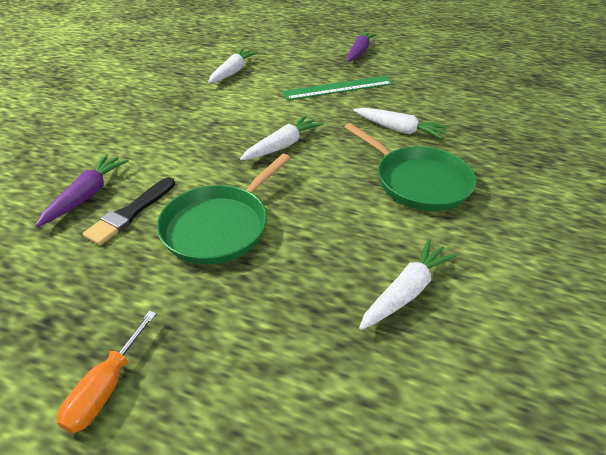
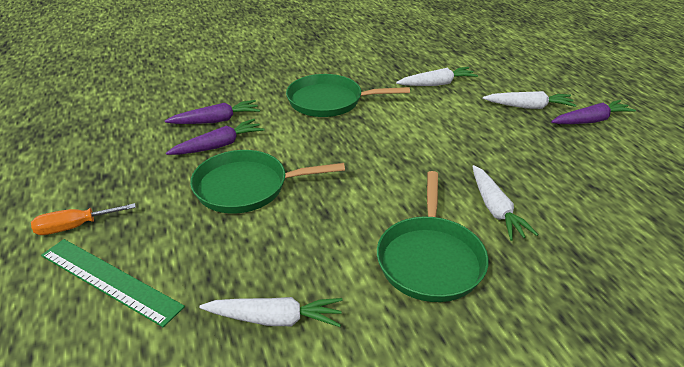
camera: 50 degrees right, 5 degrees down
black brush [83,177,175,245] -> purple carrot [166,119,264,155]
white carrot [240,115,323,160] -> white carrot moved to [483,91,576,109]
green ruler [282,76,393,100] -> green ruler moved to [41,239,185,327]
none -> green pan [286,74,410,117]

